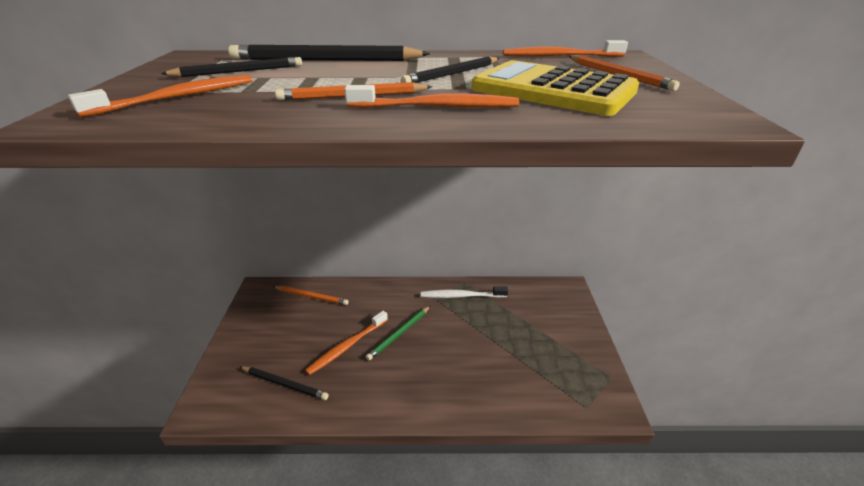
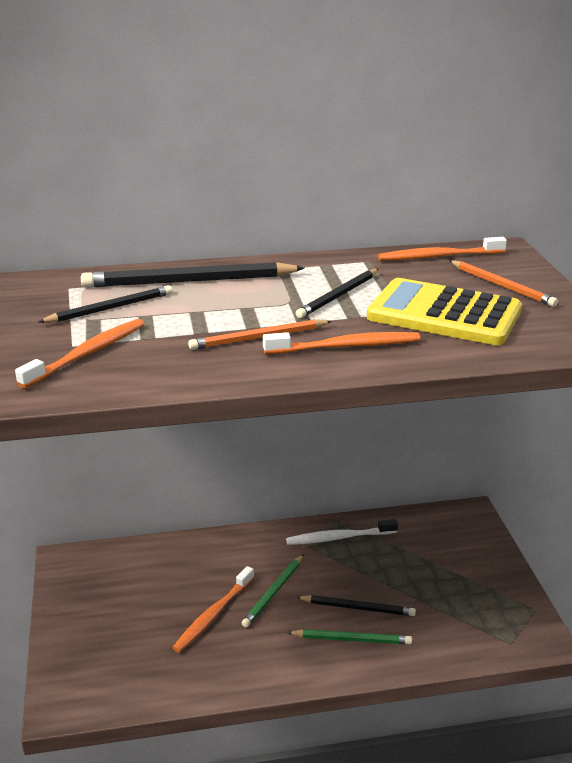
camera: 10 degrees left, 5 degrees down
black pencil [240,367,329,400] -> black pencil moved to [296,595,416,616]
orange pencil [273,286,349,305] -> none
none -> green pencil [287,629,412,644]

